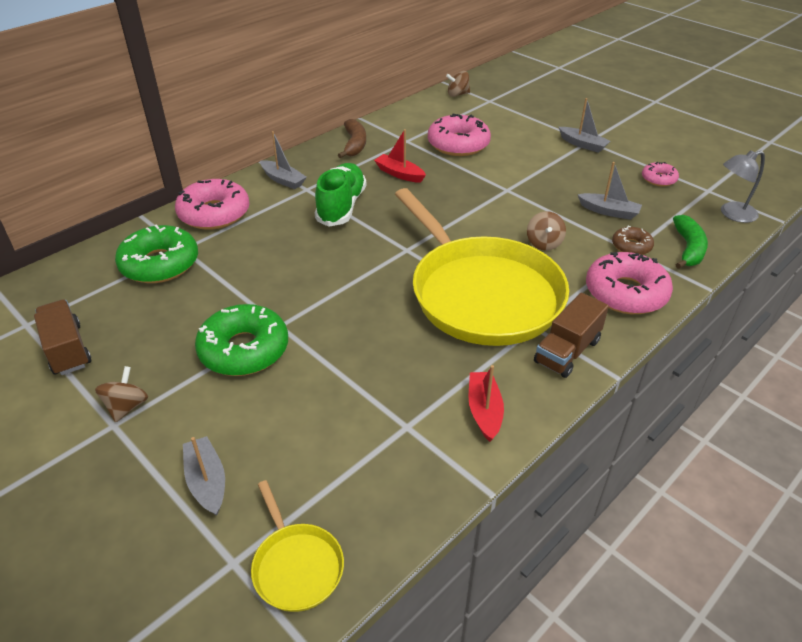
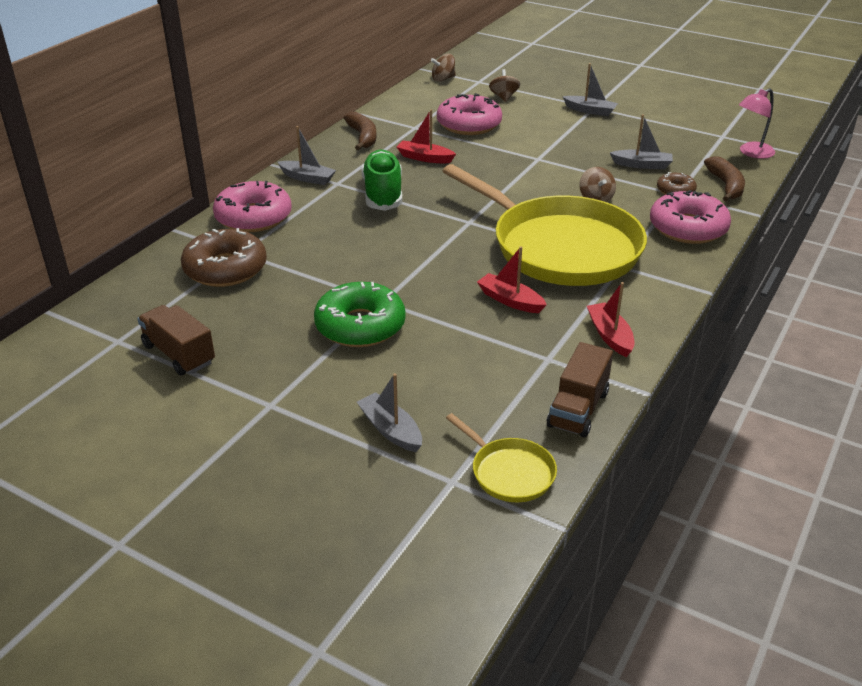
camera: 15 degrees left, 5 degrees down
brown spinning top [95,366,148,422] -> brown spinning top moved to [489,69,520,102]
green donut [115,224,198,283] -> brown donut [181,228,267,287]
brown truck [534,293,609,378] -> brown truck moved to [547,342,613,437]
pink donut [642,162,679,187] -> none
green banana [673,215,708,269] -> brown banana [704,156,745,202]
grey lamp [721,150,765,223] -> pink lamp [739,88,775,159]
none -> red boat [477,246,547,313]

